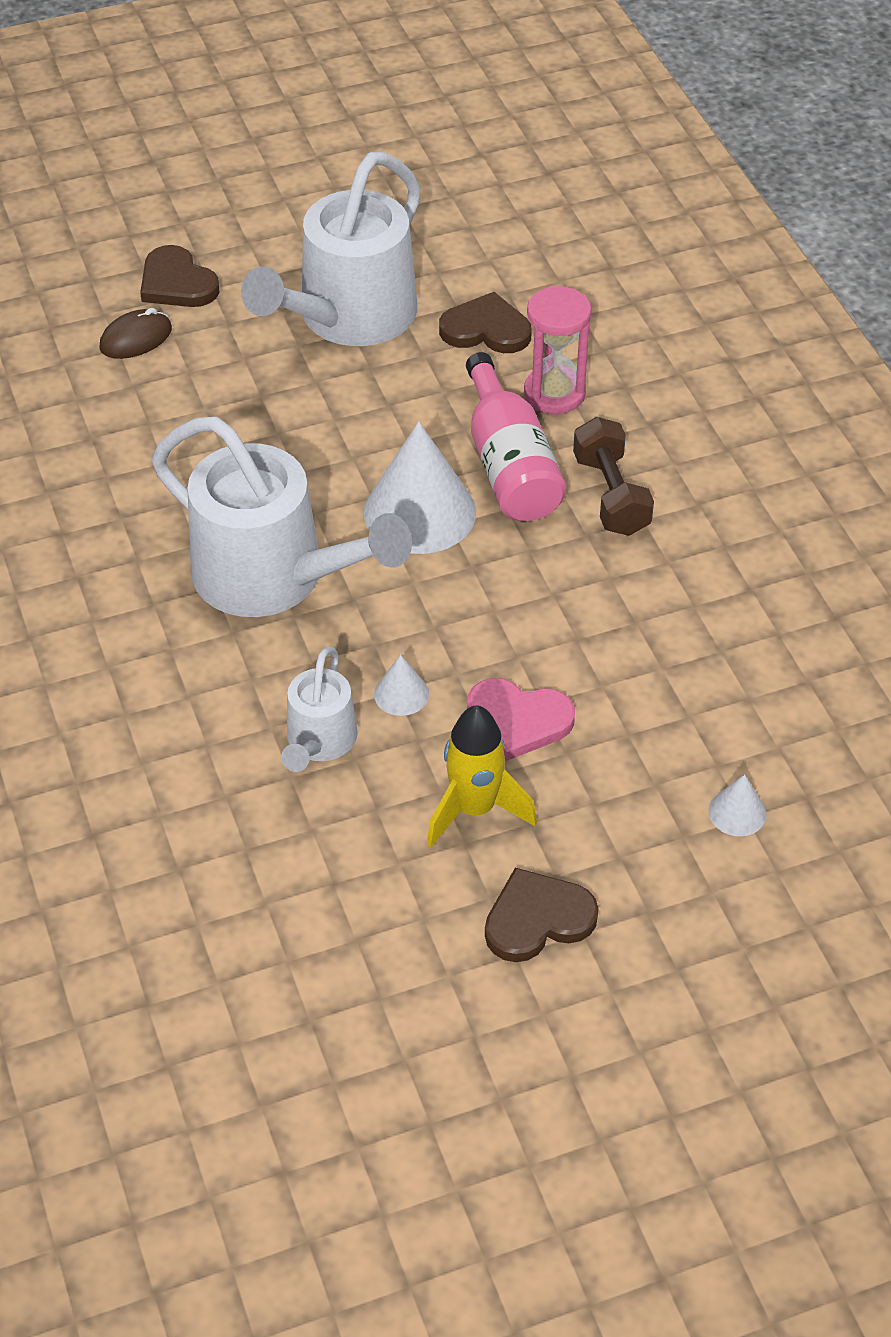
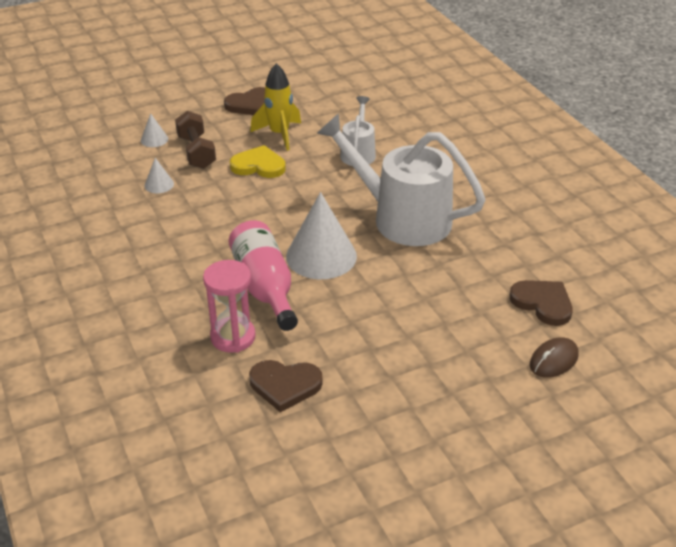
camera: 175 degrees right, 10 degrees down
brown heart [140,245,219,307] -> brown heart moved to [509,280,573,326]
white watering can [241,152,421,346] -> none
white cone [374,655,429,716] -> white cone moved to [144,158,174,193]
pink heart [467,678,575,761] -> yellow heart [230,145,286,178]
brown dumbbell [573,417,654,536] -> brown dumbbell moved to [175,111,216,169]

